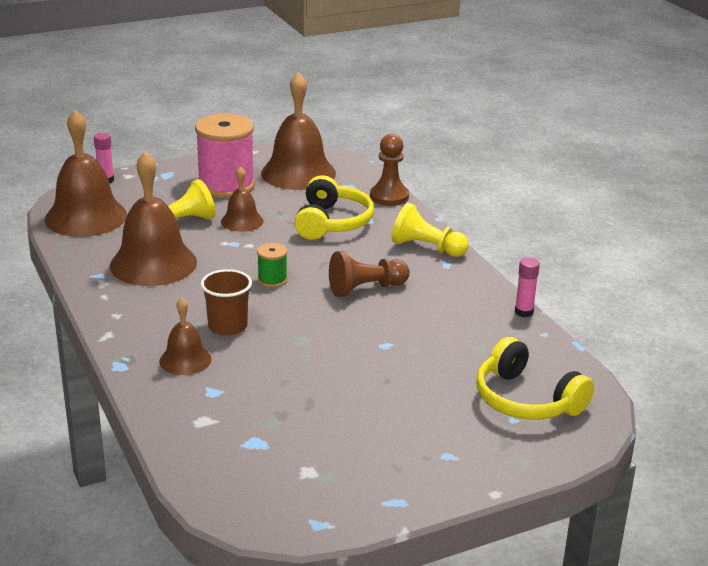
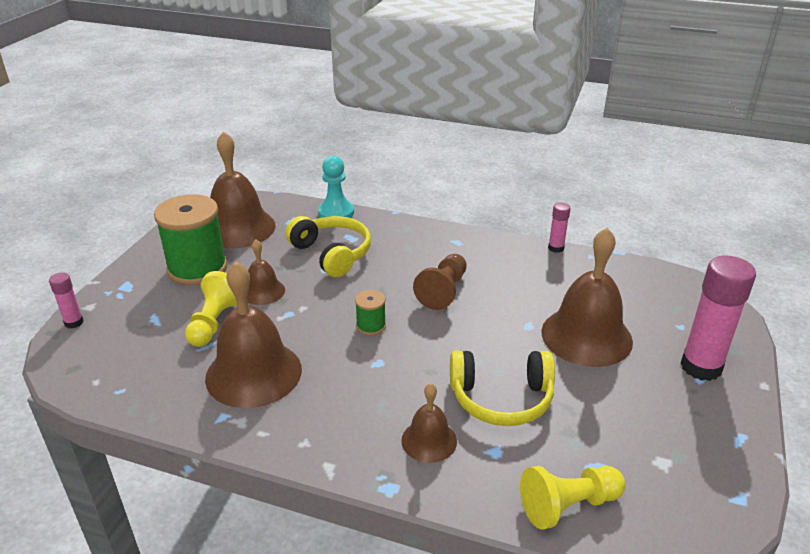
camera: 45 degrees left, 5 degrees up
brown bell [45,110,127,237] -> brown bell moved to [541,228,633,367]
pink spool [195,114,255,198] -> green spool [154,194,228,285]
brown cup [201,269,252,336] -> none
brown pawn [370,134,409,206] -> turquoise pawn [318,156,354,218]
yellow pawn [392,203,469,257] -> yellow pawn moved to [520,466,625,529]
yellow headphones [476,337,594,420] -> yellow headphones moved to [450,350,555,426]
none -> pink glue stick [680,256,756,381]

